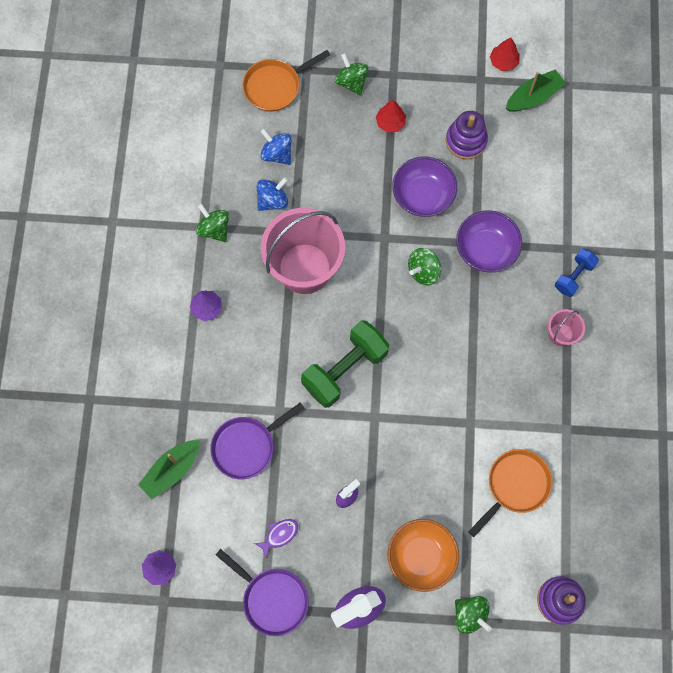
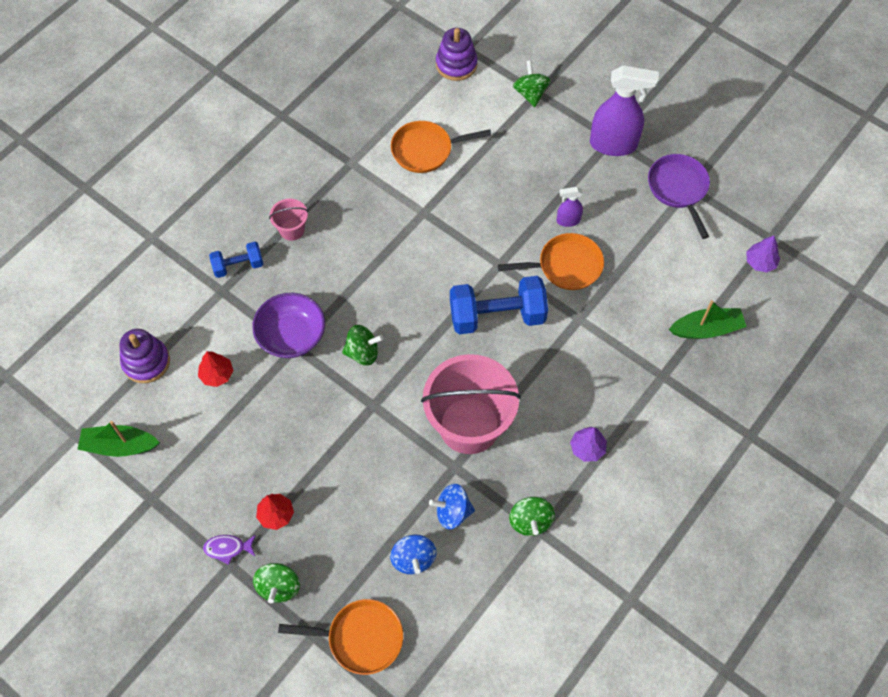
camera: 145 degrees left, 10 degrees down
purple pan [210,402,305,479] -> none
purple fish [254,519,298,559] -> purple fish moved to [203,535,256,565]
green dumbbell [301,321,389,408] -> blue dumbbell [450,276,548,334]
orange bowl [388,519,459,592] -> none
purple bowl [392,157,457,217] -> none
purple stacking toy [446,111,488,160] -> purple stacking toy moved to [119,329,170,383]
red tree [490,37,520,71] -> red tree moved to [198,351,234,387]
none -> orange pan [498,233,604,290]

